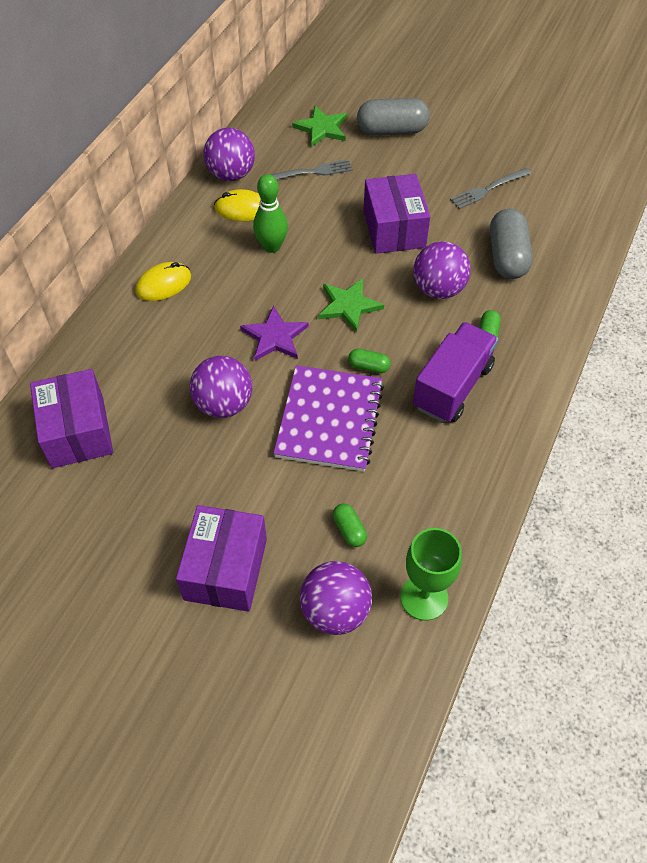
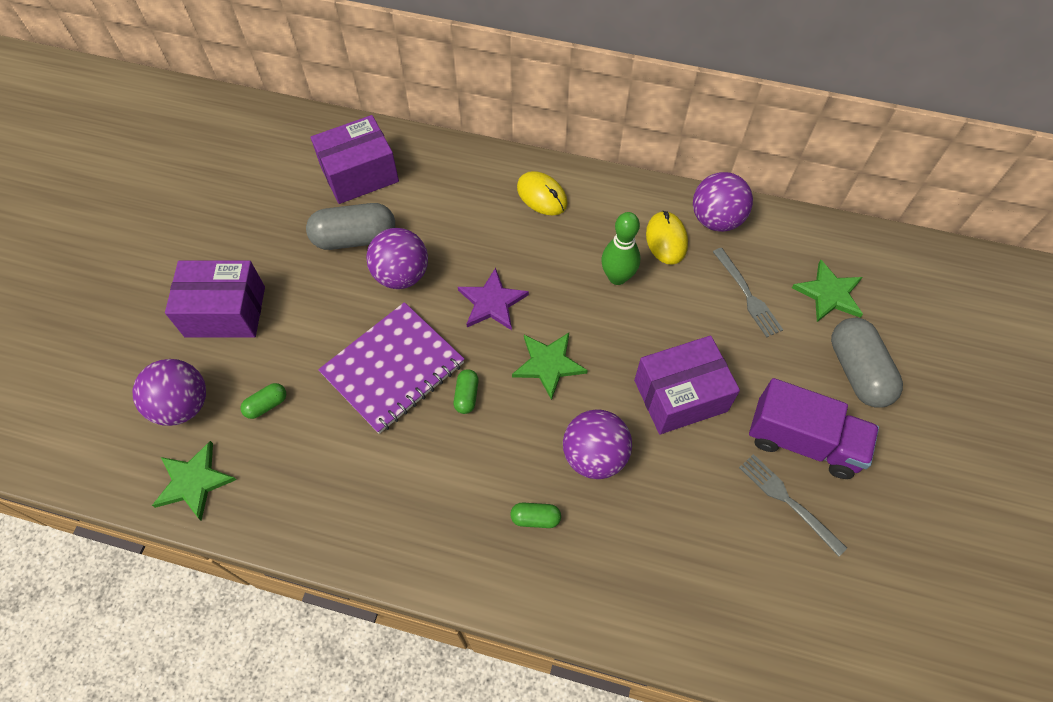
camera: 80 degrees right, 5 degrees up
purple notebook [273,365,384,471] -> purple notebook turned 45 degrees counterclockwise [318,302,465,434]
green goblet [400,528,462,621] -> green star [152,441,237,521]
purple truck [413,322,498,423] -> purple truck moved to [749,378,879,479]
grey capsule [490,208,533,279] -> grey capsule moved to [306,203,395,250]

